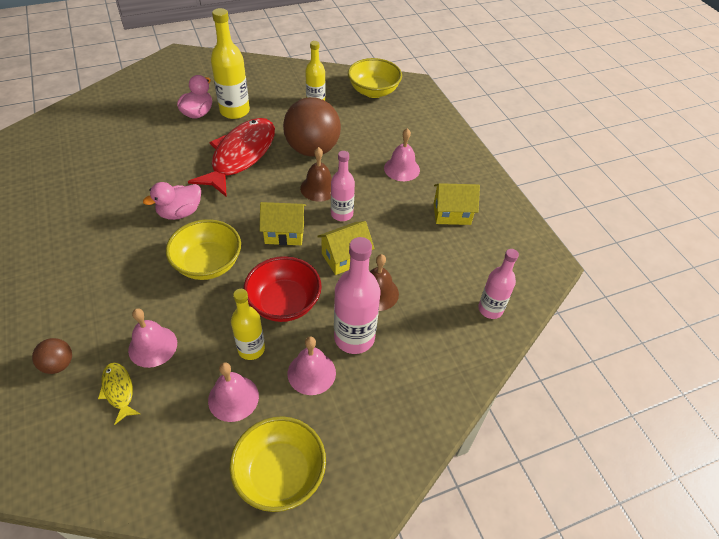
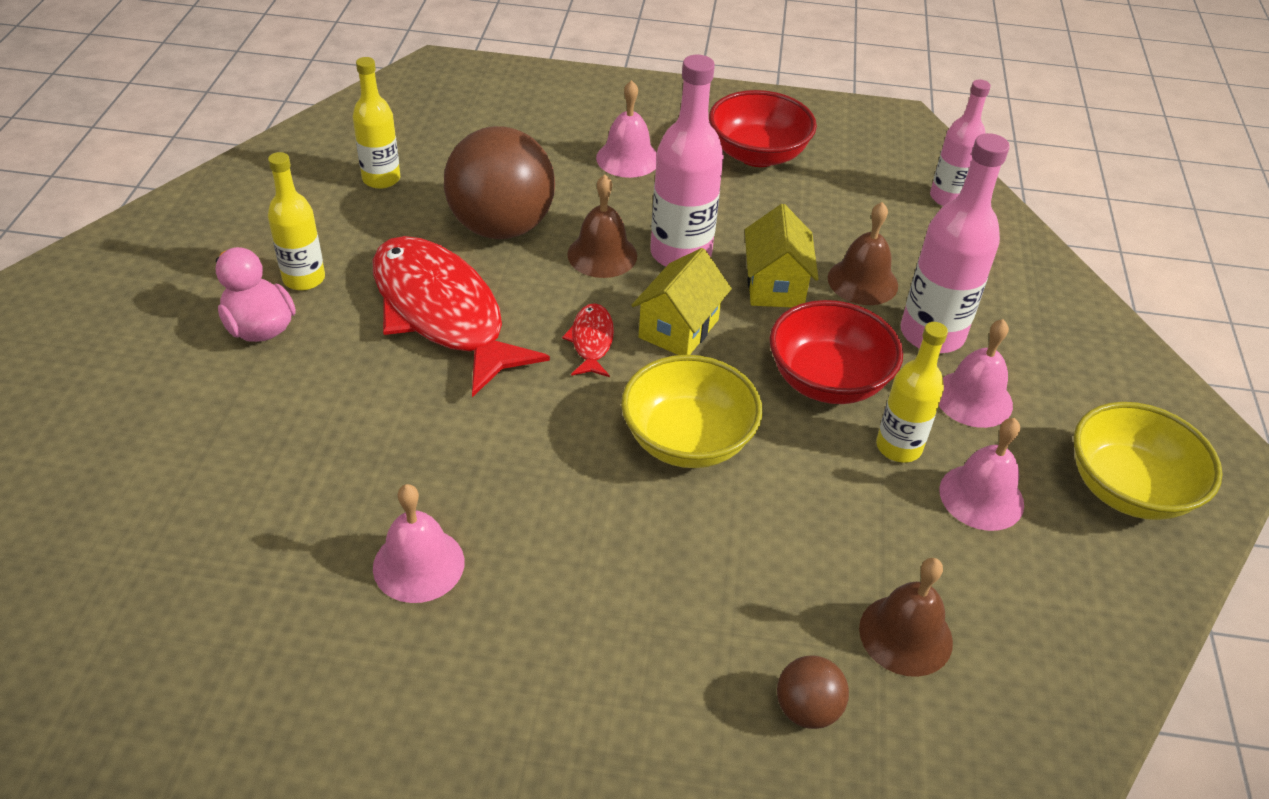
camera: 60 degrees left, 5 degrees down
yellow fish [98,363,140,425] -> brown bell [859,558,953,677]
pink bell [128,308,177,368] -> pink bell moved to [373,484,465,603]
pink duck [143,182,201,220] -> none
yellow bottle [211,8,250,119] -> yellow bottle [268,152,325,291], size x0.65
pink bottle [331,151,355,221] -> pink bottle [650,55,724,266], size x1.54
yellow bowl [348,58,402,98] -> none
yellow house [434,183,480,225] -> red bowl [709,90,817,167]
none -> red fish [562,303,614,377]

